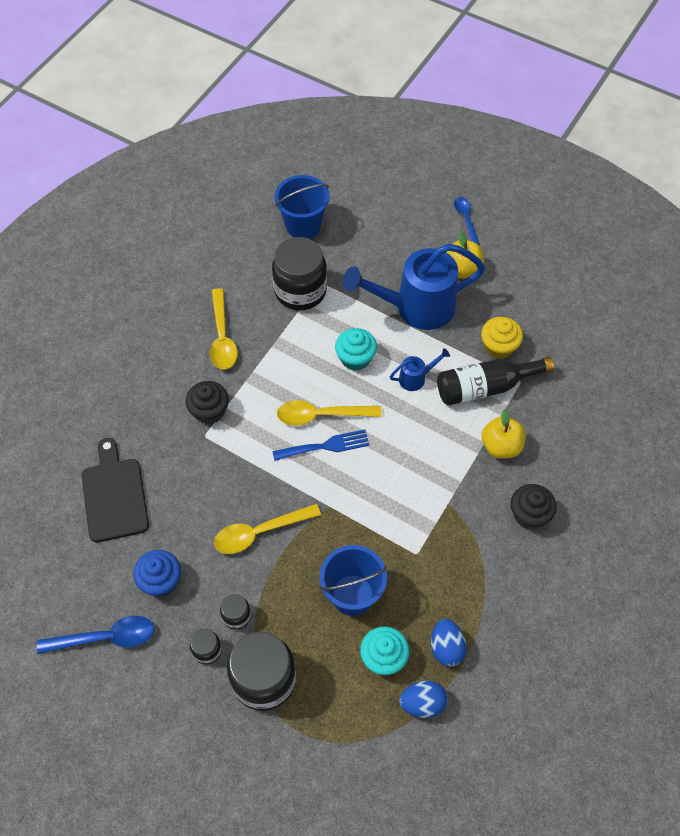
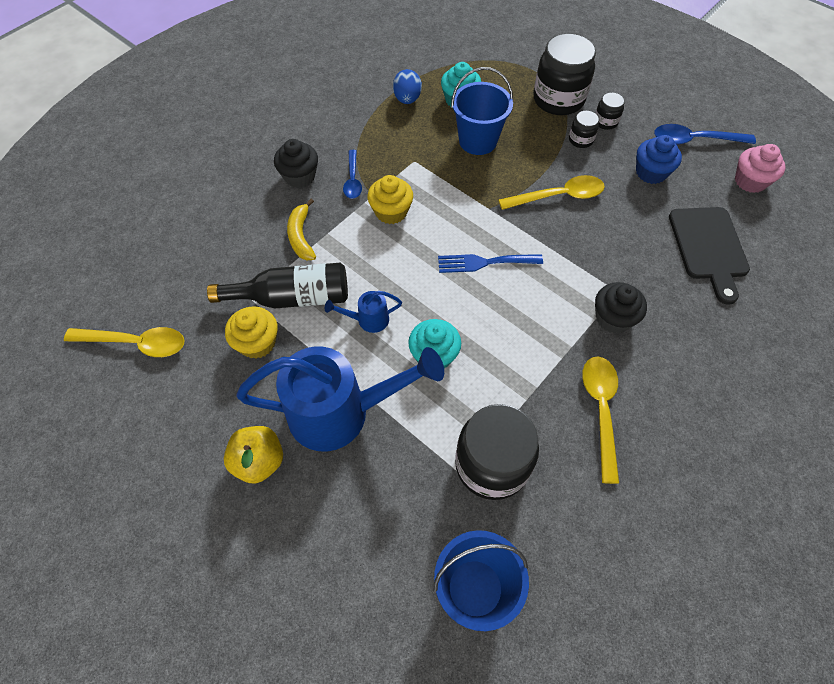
camera: 170 degrees left, 0 degrees up
yellow spoon [277,400,382,426] -> yellow spoon moved to [64,327,184,357]
blue egg [399,681,448,718] -> none
blue spoon [454,197,480,245] -> blue spoon moved to [343,150,362,199]
yellow apple [482,409,526,459] -> yellow banana [287,199,316,261]
none -> yellow cupcake [368,175,413,224]
none -> pink cupcake [735,144,786,193]

